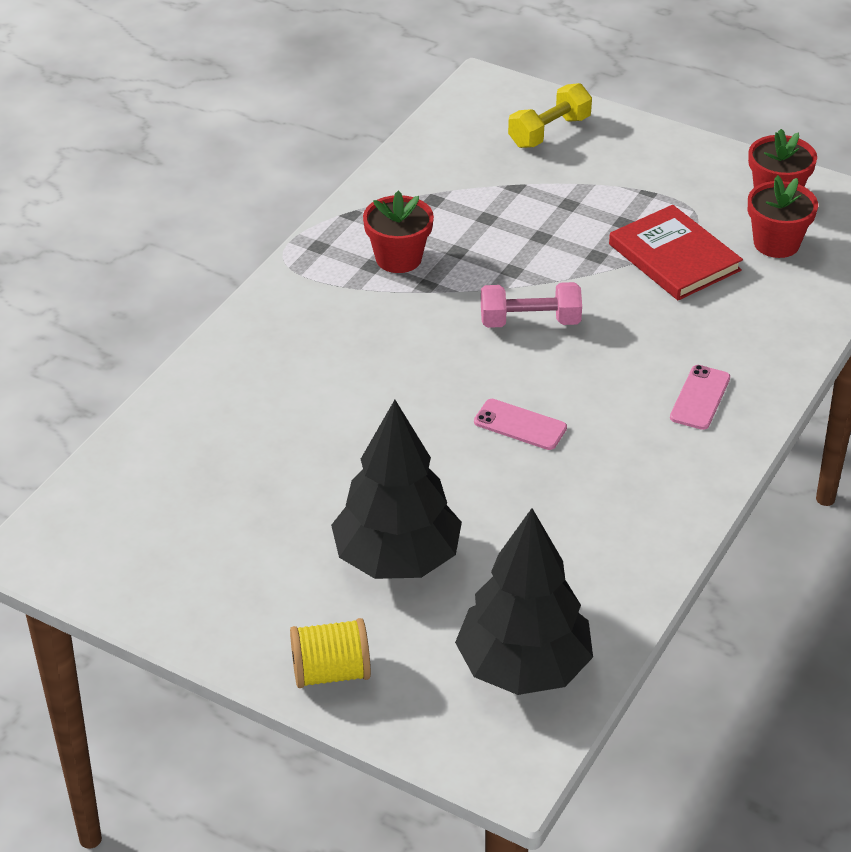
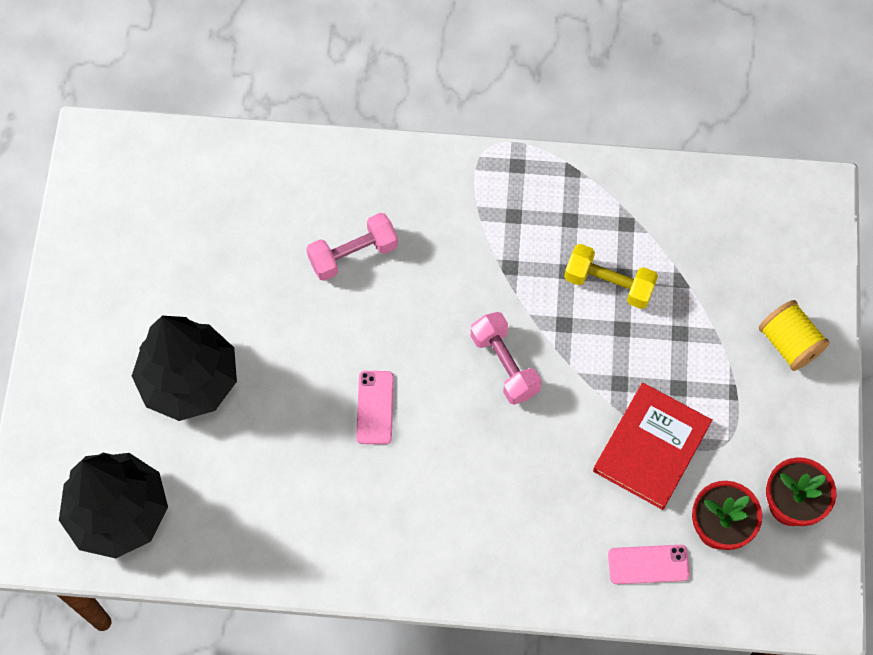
camera: 65 degrees right, 25 degrees up
yellow spool [290,618,371,688] -> yellow spool moved to [759,300,830,371]
red flower pot [363,191,434,273] -> none
yellow dumbbell [508,83,592,148] -> yellow dumbbell moved to [564,244,658,309]
pink phone [670,365,730,430] -> pink phone moved to [608,545,690,584]
none -> pink dumbbell [306,213,398,281]

